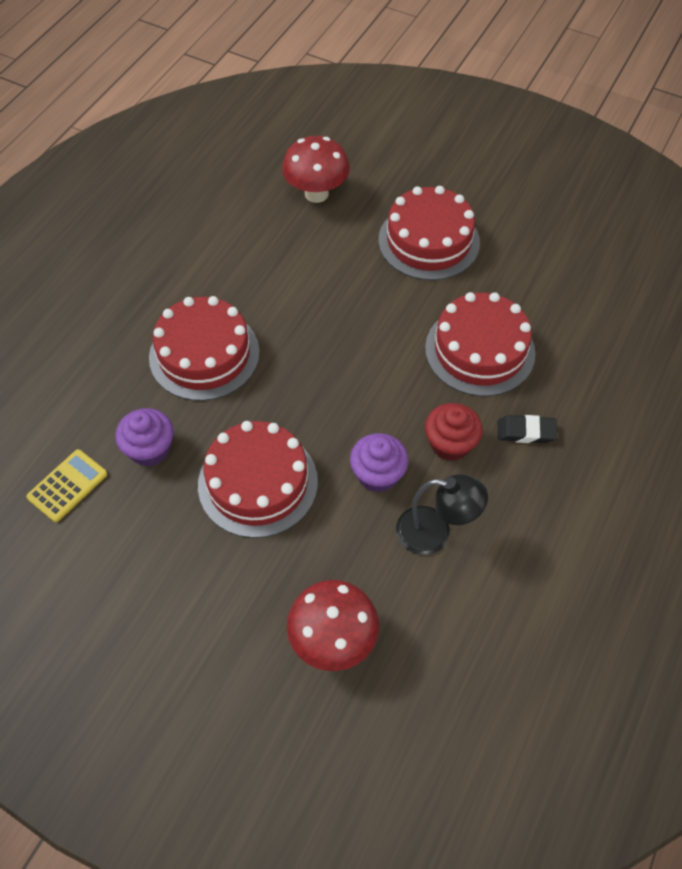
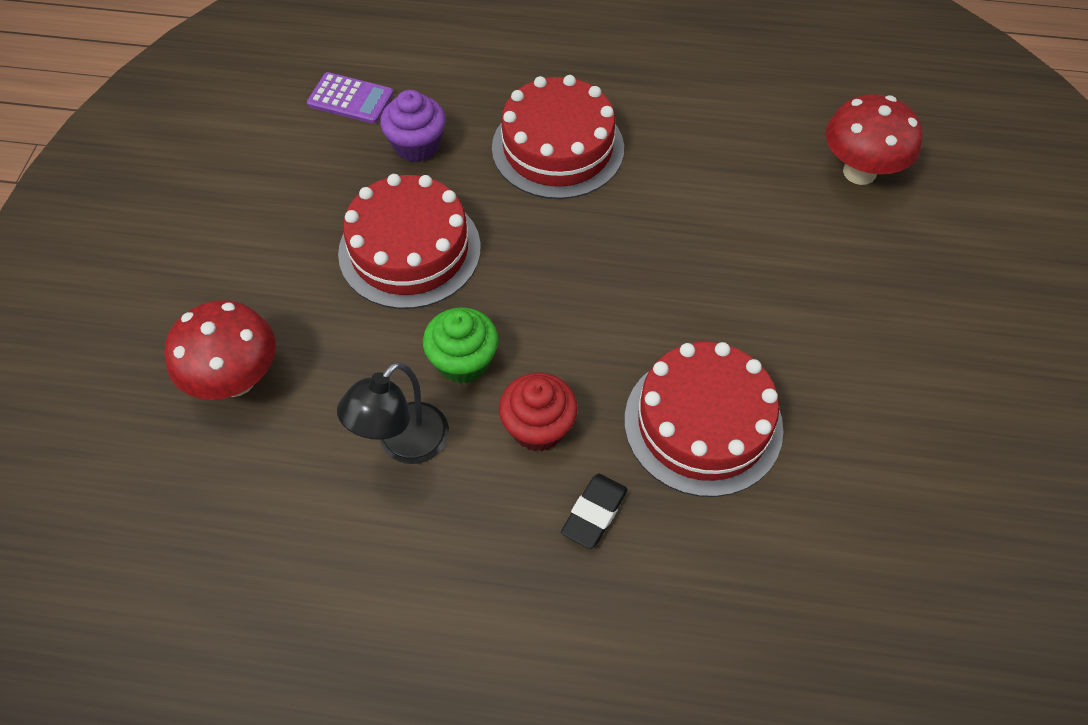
camera: 70 degrees right, 0 degrees up
yellow calculator [26,449,107,522] -> purple calculator [307,72,394,124]
purple cupcake [350,433,409,492] -> green cupcake [423,307,498,384]
red cake [379,186,480,280] -> none
black lamp [396,474,488,555] -> black lamp turned 45 degrees clockwise [337,362,449,464]
black eraser [498,415,557,443] -> black eraser turned 45 degrees clockwise [561,474,628,549]

